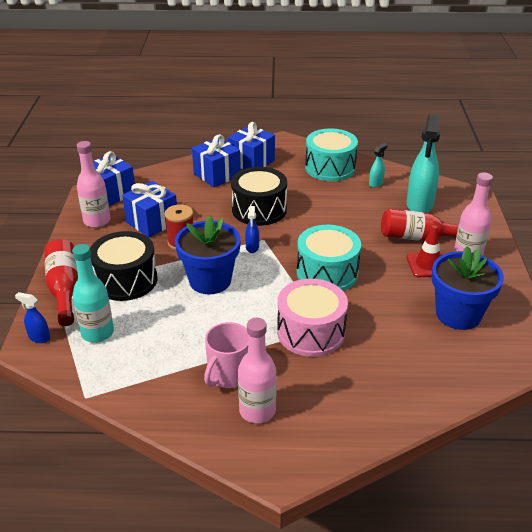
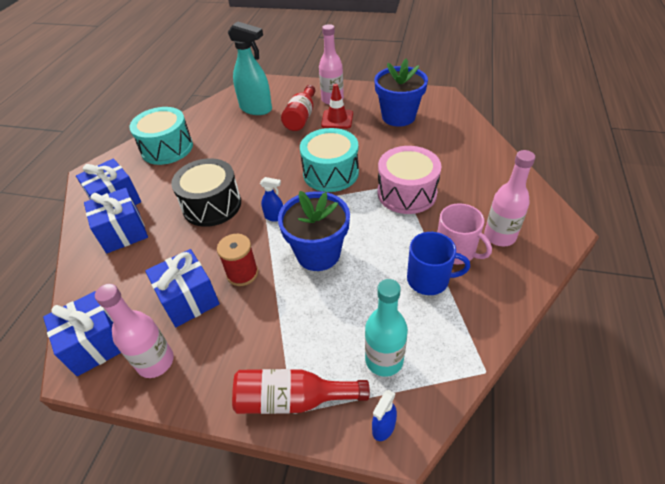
camera: 75 degrees left, 10 degrees up
black drum [90,231,157,301] -> none
turquoise spray bottle [369,143,388,188] -> none
none -> blue mug [407,232,470,295]

